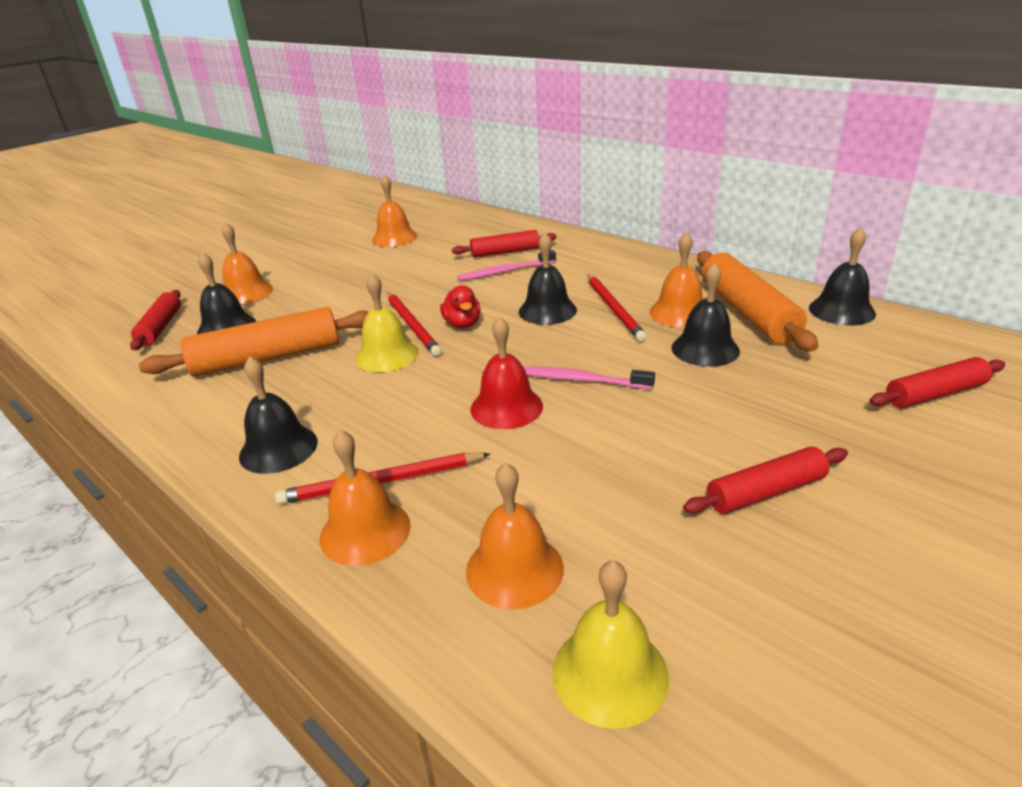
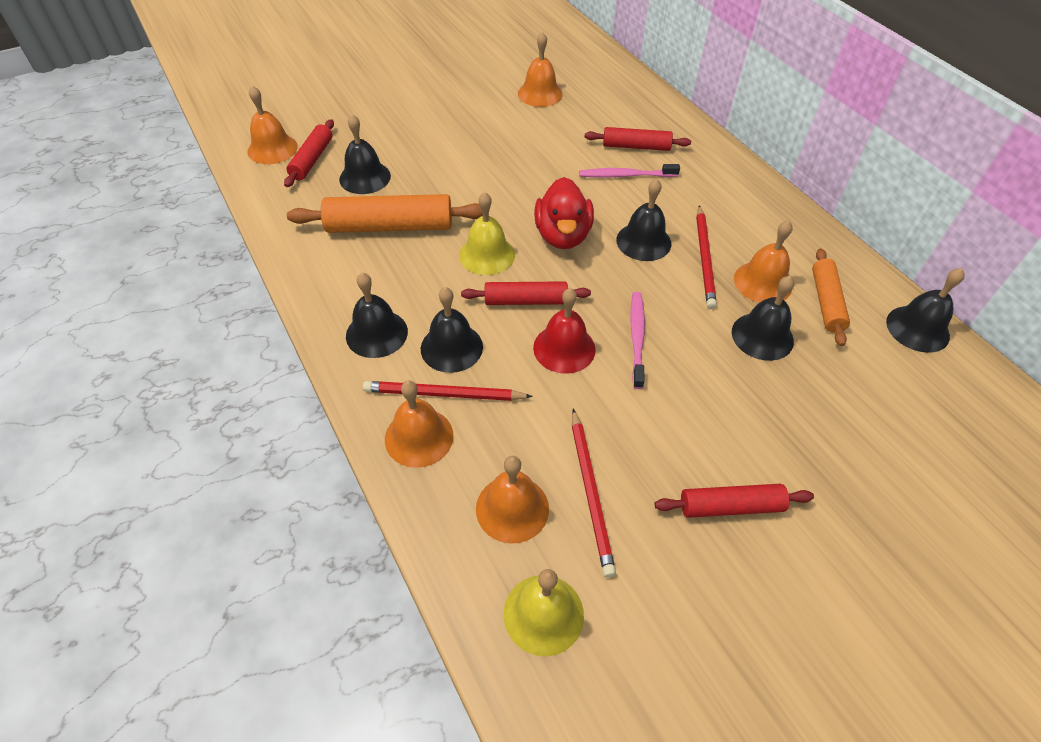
camera: 15 degrees right, 20 degrees up
orange bell [222,222,273,305] -> orange bell moved to [248,86,298,164]
red pencil [387,292,442,356] -> red pencil moved to [572,408,616,577]
red duck [440,285,480,328] -> red duck [534,177,594,249], size x1.64
pink toothbrush [524,367,655,389] -> pink toothbrush turned 60 degrees clockwise [630,292,645,389]
orange rolling pin [697,251,819,351] -> orange rolling pin [812,248,850,346], size x0.60
red rolling pin [869,357,1006,408] -> red rolling pin moved to [461,281,591,305]
none -> black bell [421,287,483,373]

